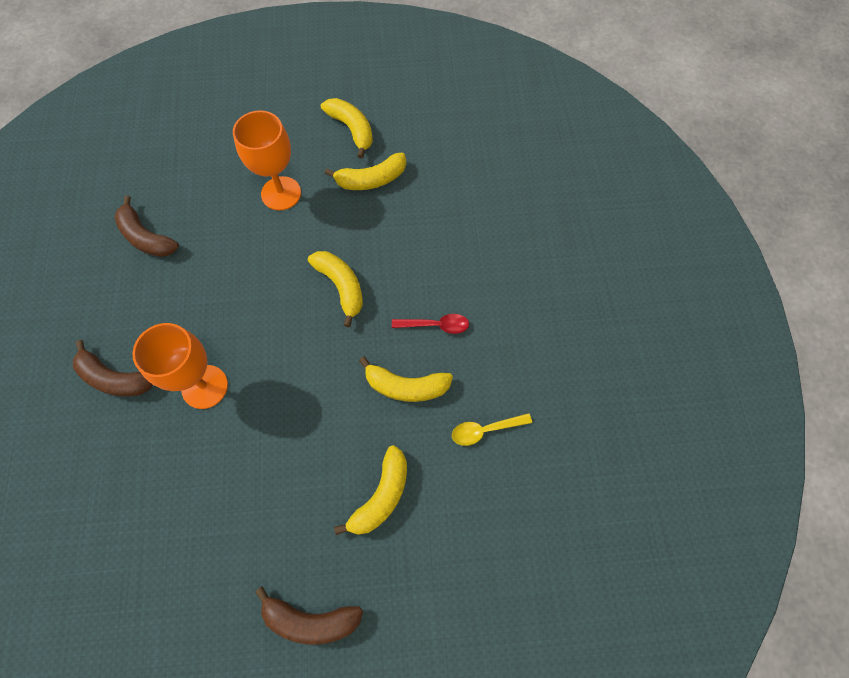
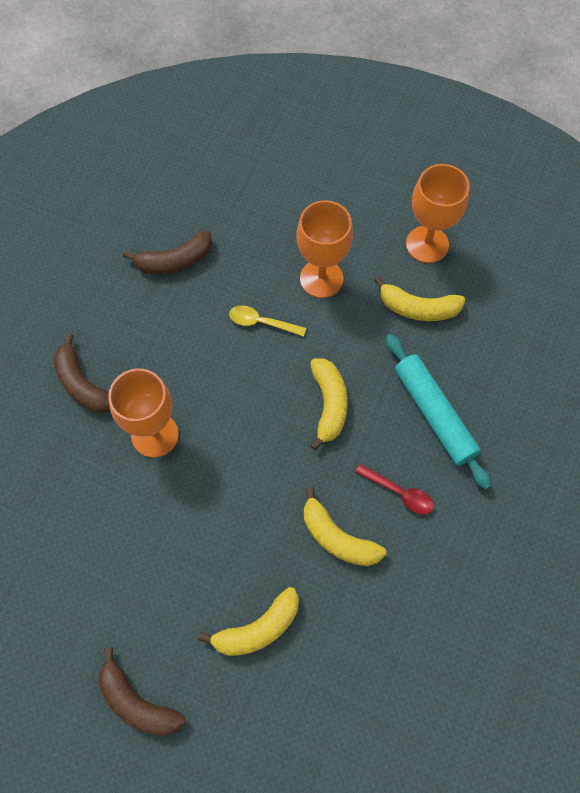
camera: 30 degrees right, 0 degrees up
brown banana [114,196,179,257] -> brown banana turned 90 degrees counterclockwise [123,230,212,274]
yellow banana [321,98,373,159] -> orange goblet [406,164,470,263]
yellow spoon [452,413,532,446] -> yellow spoon moved to [229,305,306,337]
none -> turquoise rolling pin [386,334,491,490]

